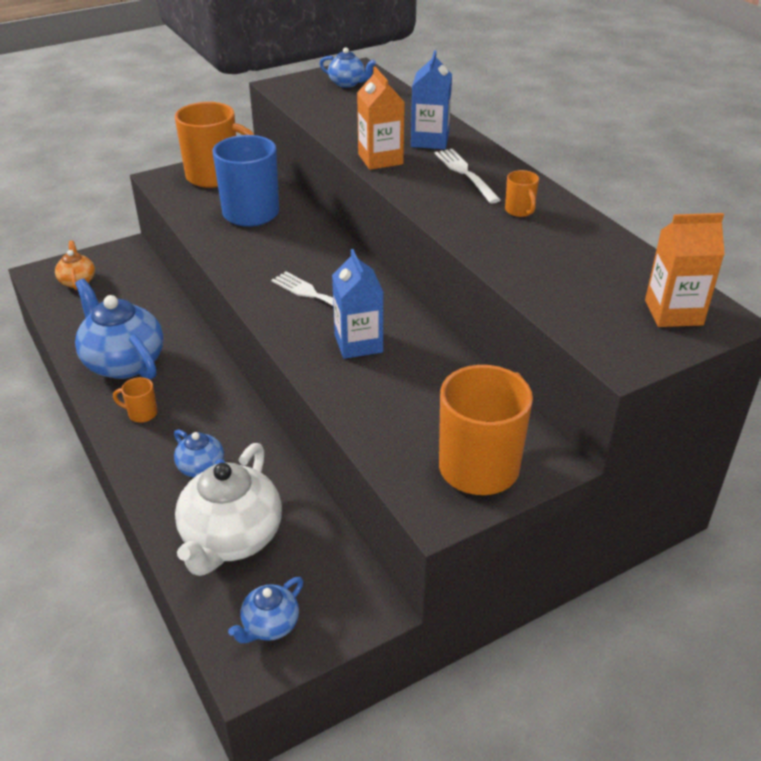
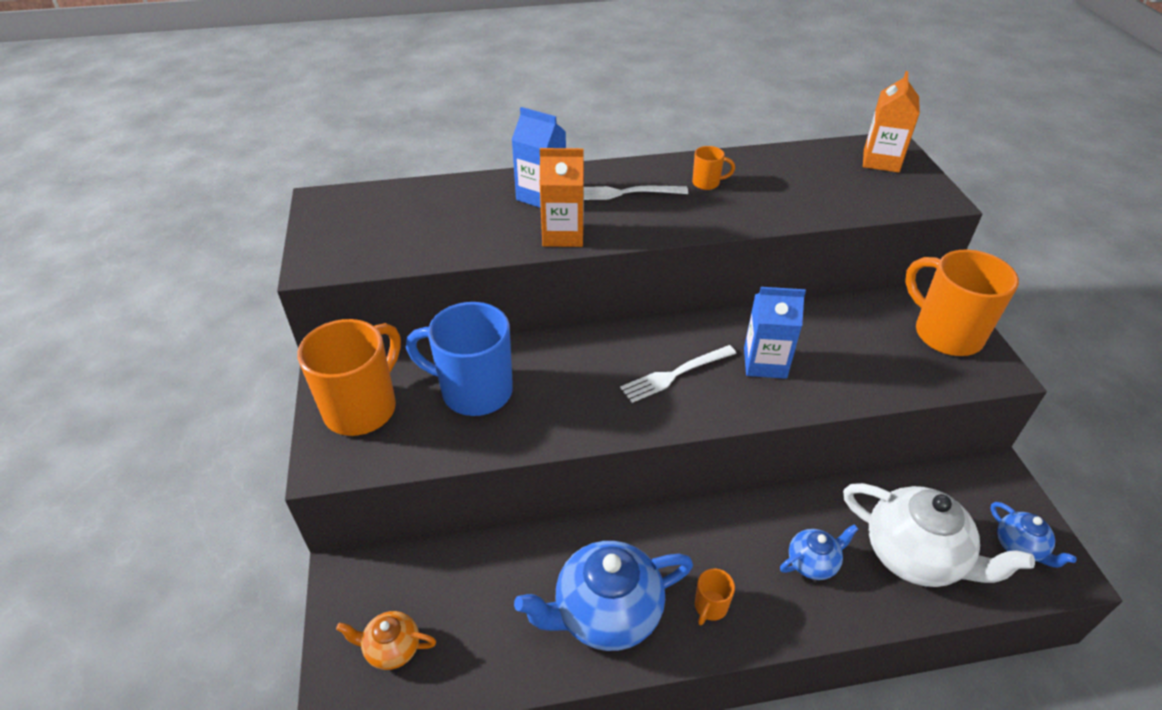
camera: 70 degrees left, 5 degrees up
blue teapot [320,47,376,88] -> none

